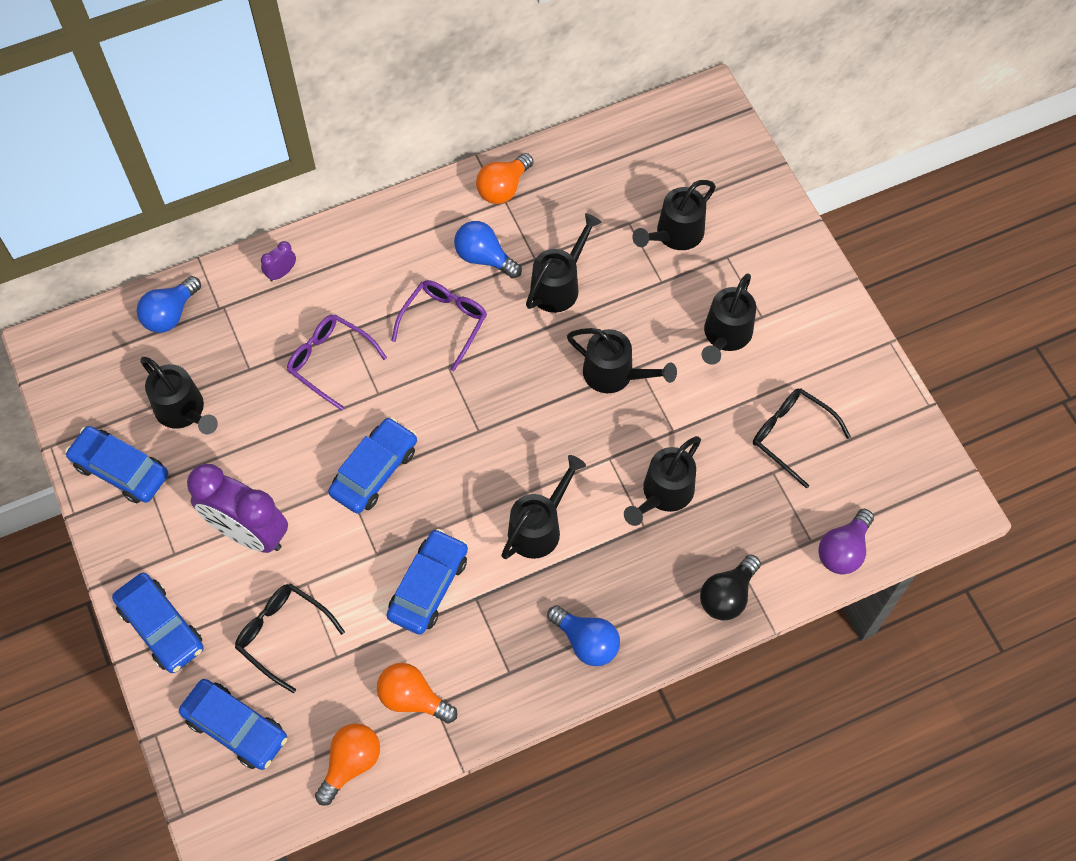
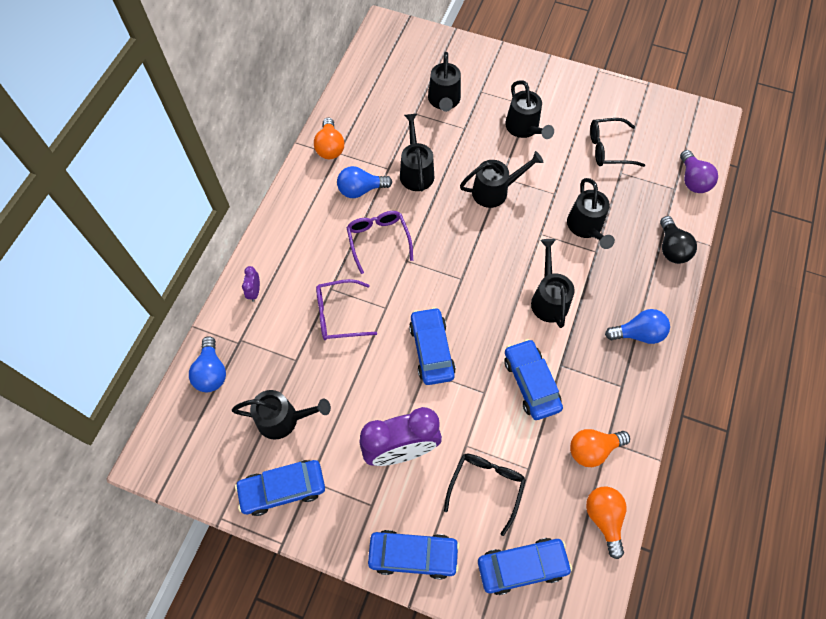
camera: 45 degrees left, 0 degrees up
black glasses [235,583,345,693] -> black glasses turned 120 degrees clockwise [444,454,526,536]

